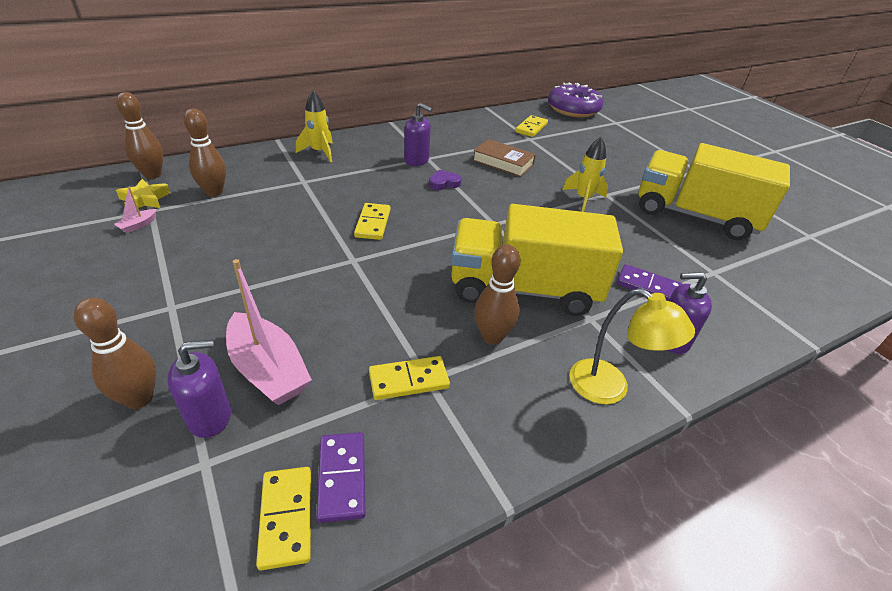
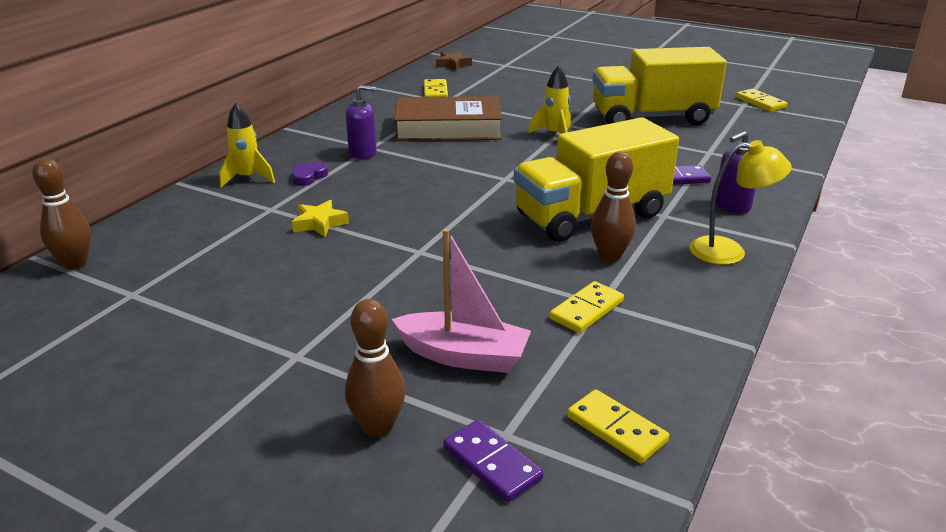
camera: 30 degrees left, 10 degrees down
pink boat [114,187,156,233] -> none
yellow star [116,179,170,208] -> yellow star moved to [292,200,349,237]
purple soap dispenser [167,340,231,438] -> none
brown bowling pin [184,109,226,197] -> none
purple domino [316,432,365,523] -> purple domino moved to [443,420,544,502]
yellow domino [354,203,390,240] -> yellow domino moved to [736,89,788,112]
purple heart [429,170,462,190] -> purple heart moved to [292,162,328,186]
brown book [472,139,536,177] -> brown book [394,96,502,141], size x1.68
purple donut [548,83,603,118] -> brown star [436,51,472,71]

